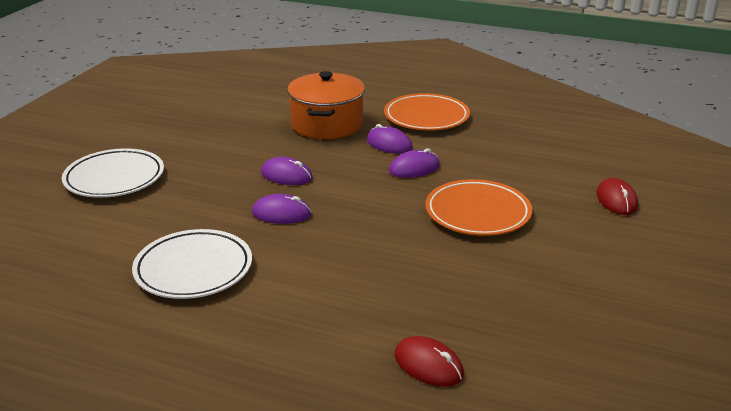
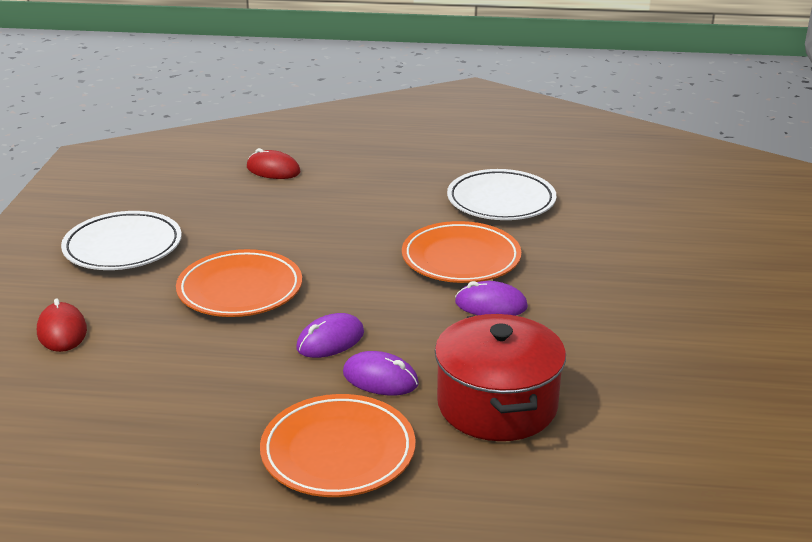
camera: 165 degrees right, 0 degrees up
white plate [62,148,164,198] -> white plate moved to [61,211,182,270]
purple mouse [252,194,311,224] -> orange plate [402,221,521,283]
orange pot [287,71,365,139] -> red pot [435,314,566,441]

